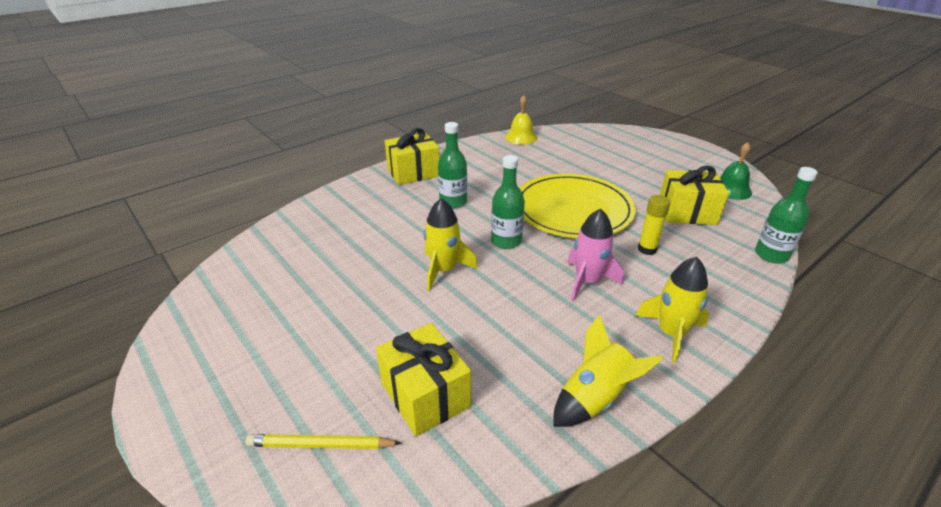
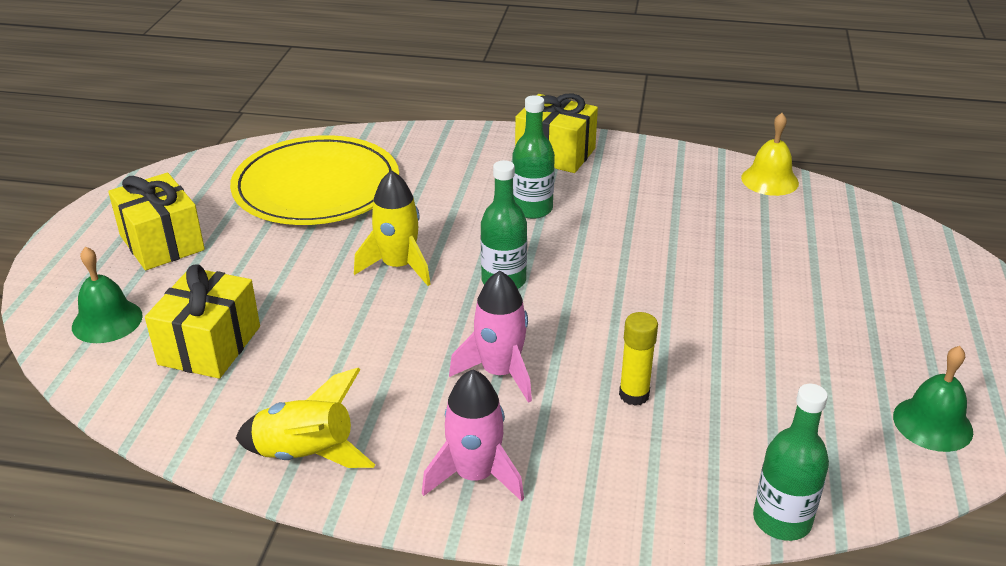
camera: 50 degrees right, 0 degrees up
yellow pencil [245,434,401,449] -> green bell [72,246,143,343]
yellow plate [519,174,636,238] -> yellow plate moved to [230,135,399,225]
yellow rocket [636,257,709,363] -> pink rocket [422,369,524,501]
yellow gift [660,166,729,225] -> yellow gift moved to [108,173,205,270]

